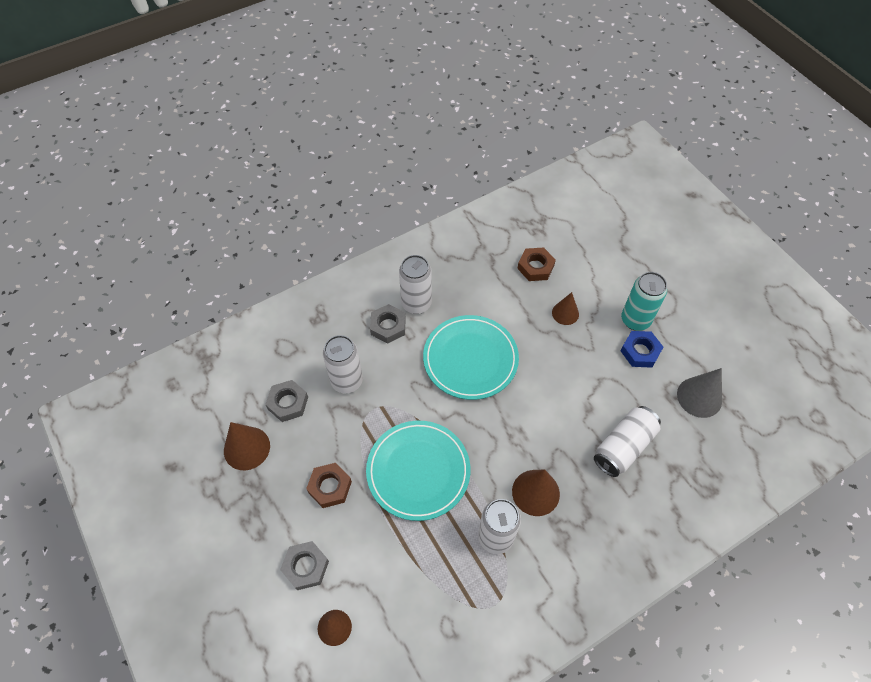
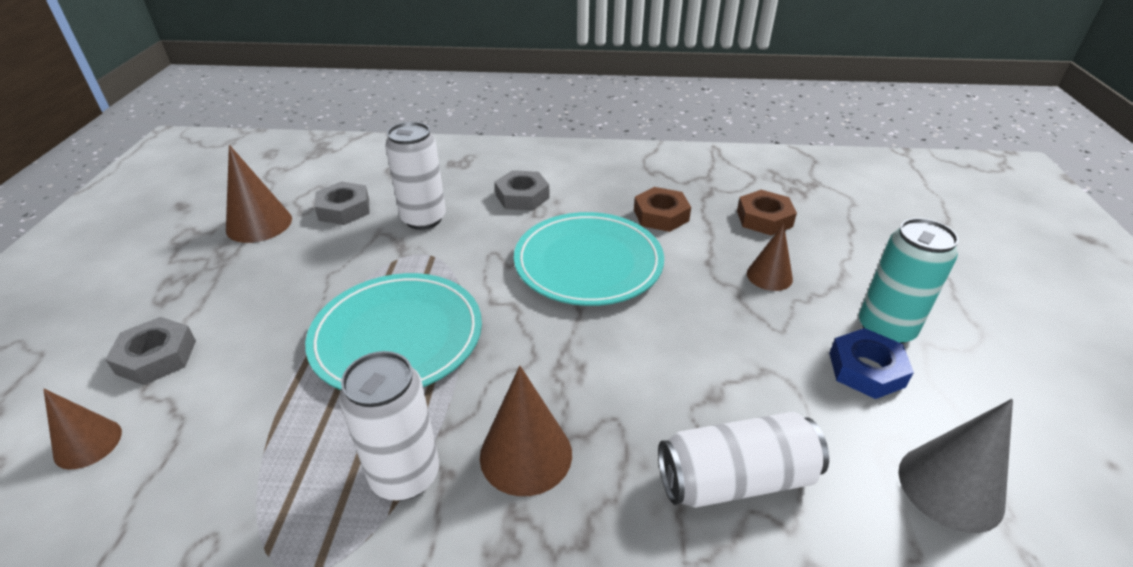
camera: 35 degrees right, 20 degrees down
brown nut [306,463,352,508] -> brown nut moved to [634,187,691,232]
white can [399,255,432,314] -> none

